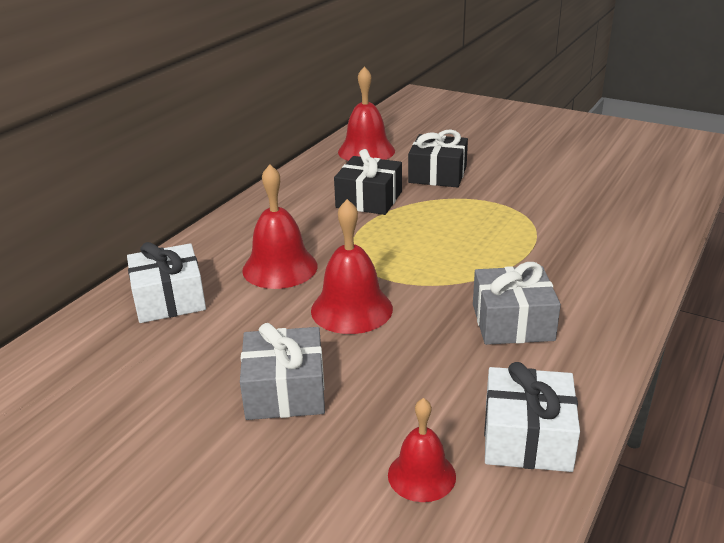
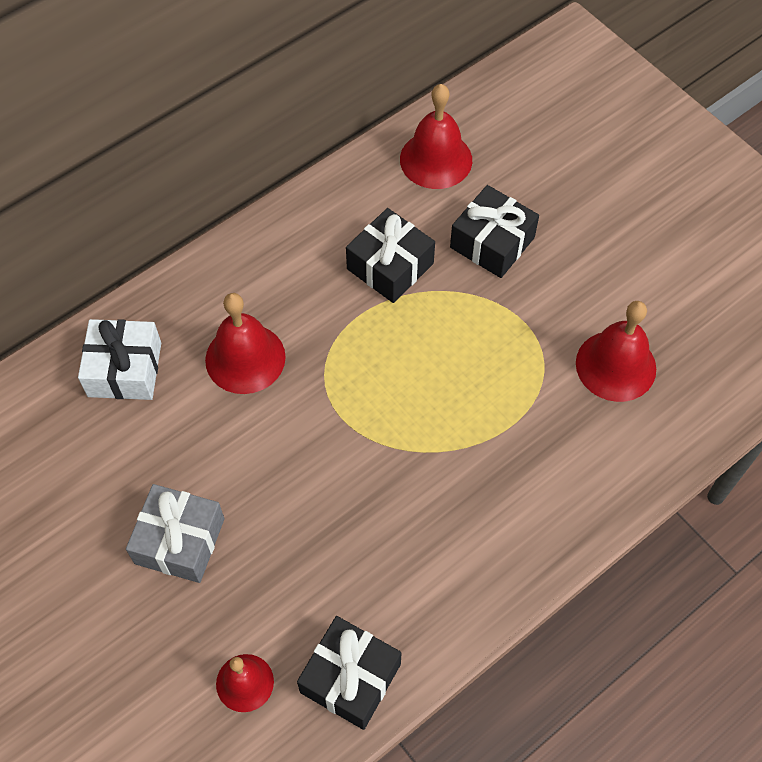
camera: 20 degrees right, 30 degrees up
red bell [311,199,393,334] -> red bell moved to [576,301,656,402]
grey gift [473,262,561,345] -> none
white gift [484,362,580,472] -> black gift [297,616,402,730]

